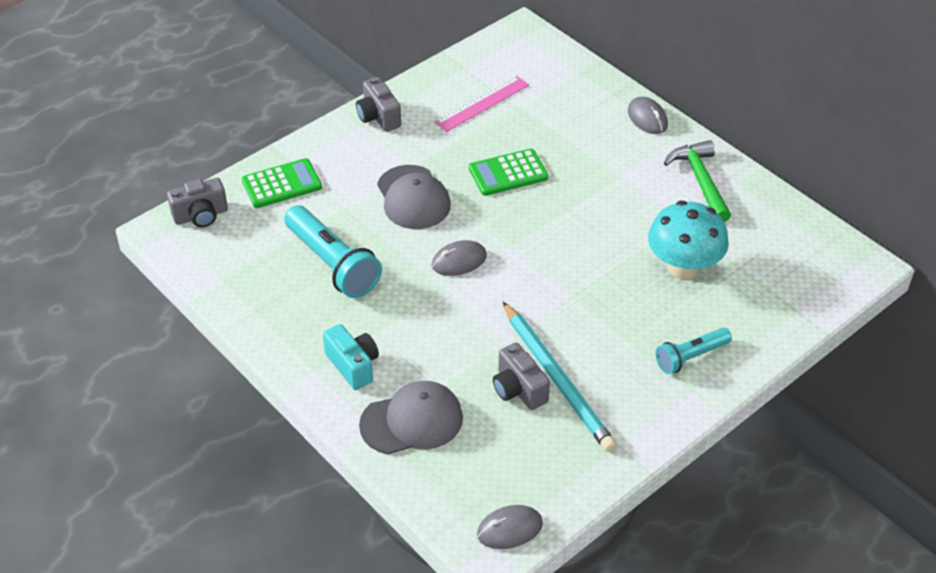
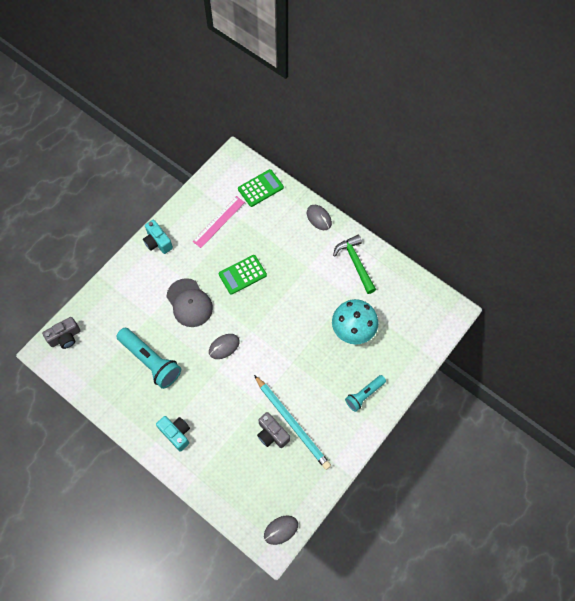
camera: 10 degrees left, 20 degrees up
green calculator [242,158,322,208] -> green calculator moved to [238,169,284,207]
grey camera [356,77,401,132] -> turquoise camera [143,220,173,254]
grey cap [359,381,463,455] -> none

